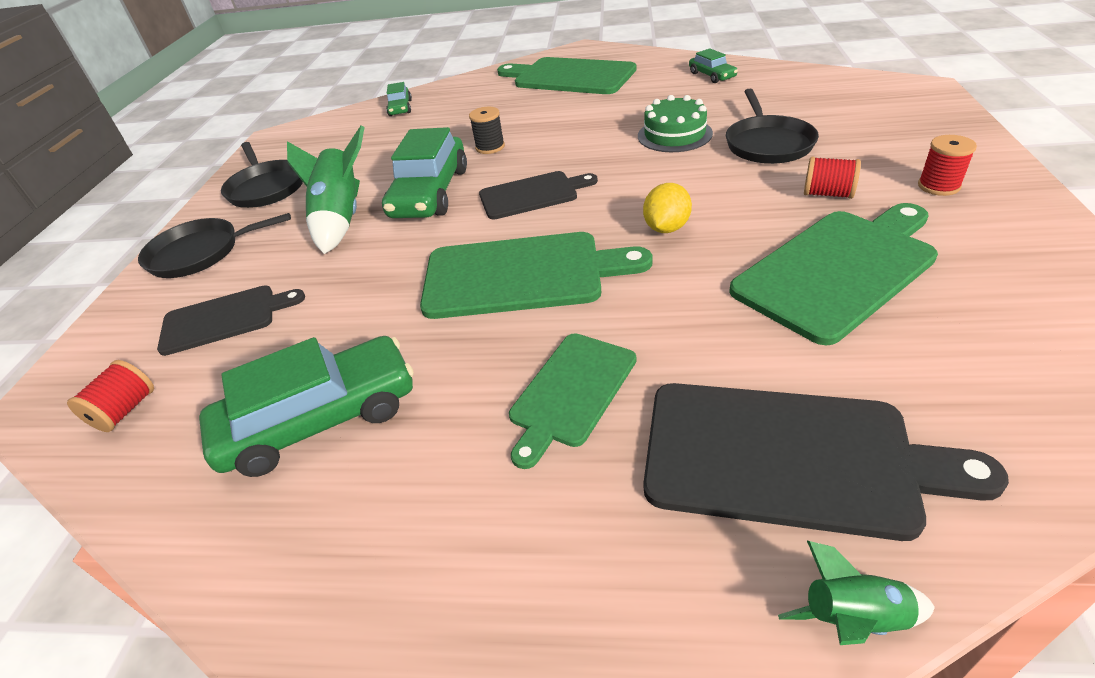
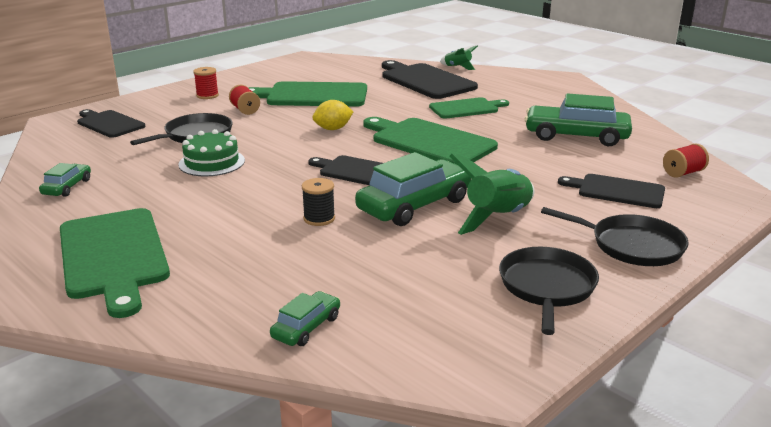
camera: 145 degrees left, 15 degrees down
none -> black cutting board [77,109,146,138]

